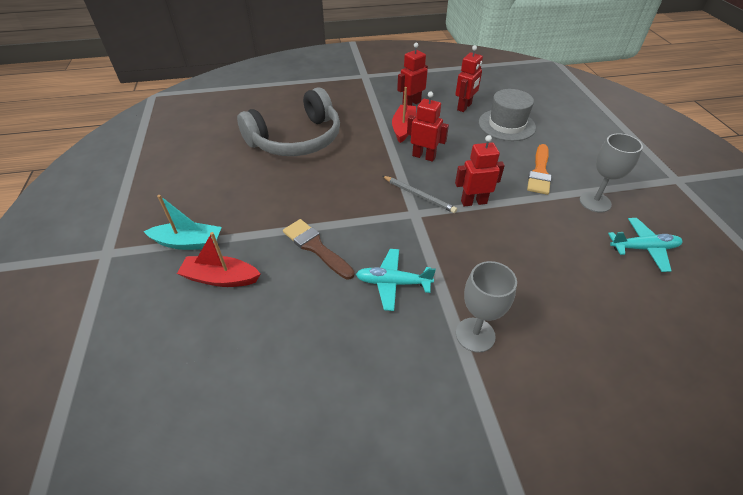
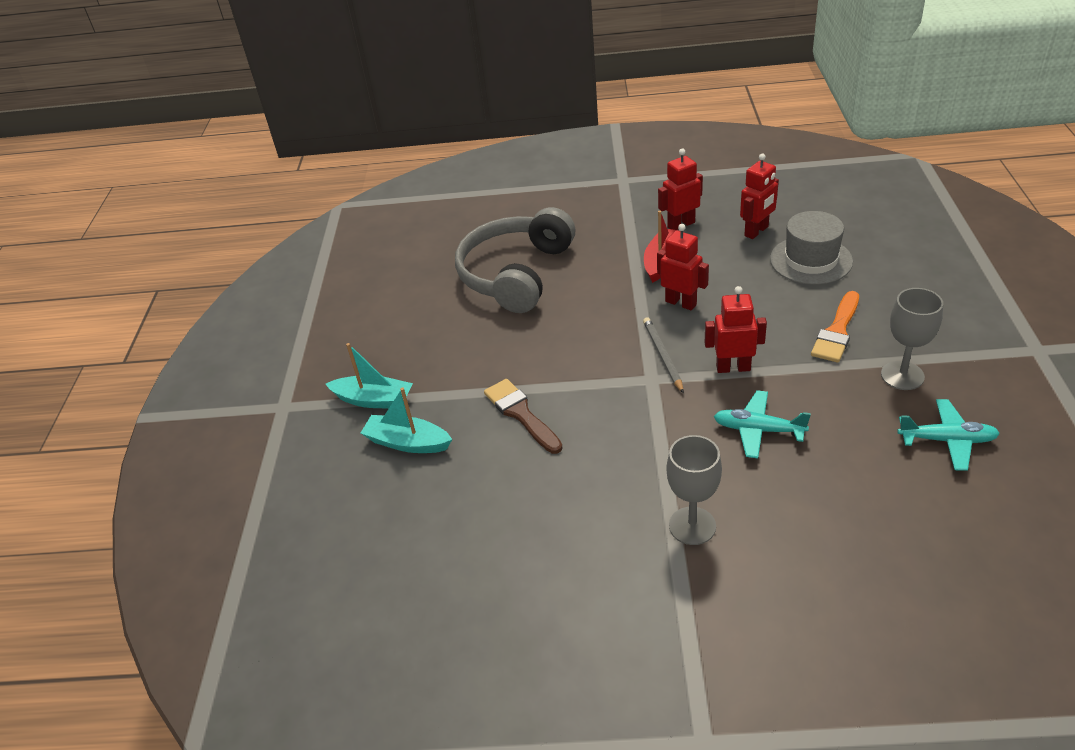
camera: 15 degrees right, 5 degrees down
red boat [177,232,261,287] -> turquoise boat [361,388,452,453]
grey headphones [237,87,340,156] -> grey headphones turned 135 degrees clockwise [455,207,575,313]
turquoise plane [356,249,436,311] -> turquoise plane moved to [714,390,811,459]
grey pencil [382,176,457,213] -> grey pencil turned 150 degrees counterclockwise [643,317,684,393]

